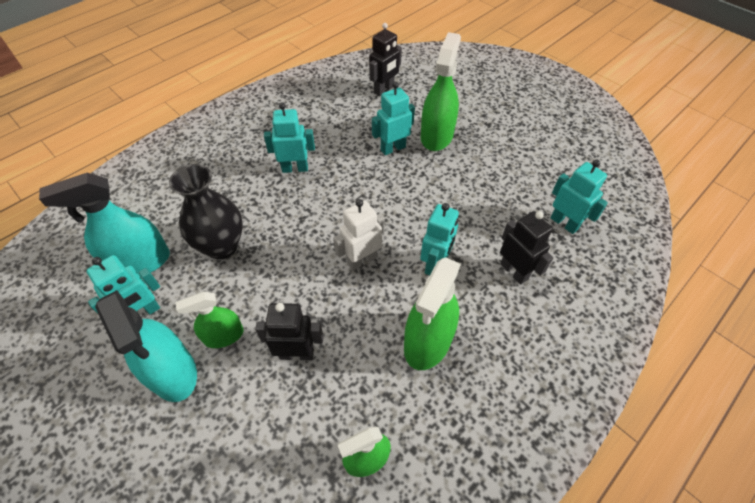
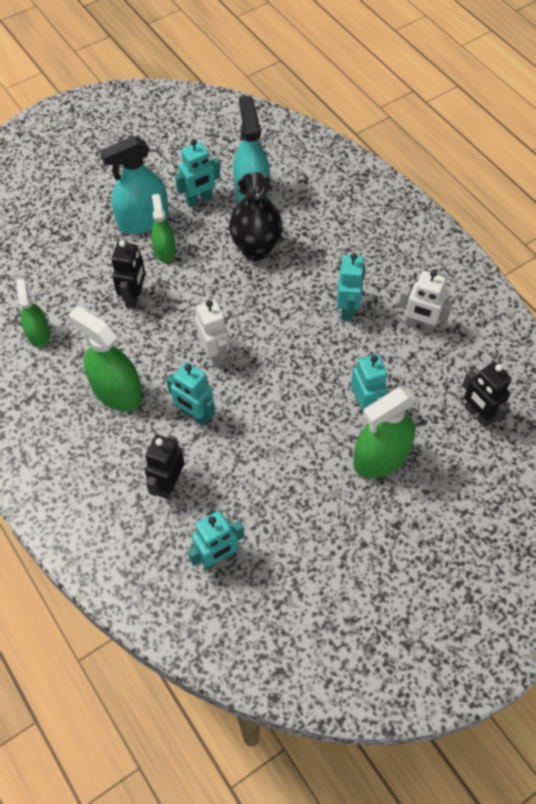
camera: 100 degrees right, 5 degrees up
turquoise robot [87,255,160,314] -> turquoise robot turned 90 degrees counterclockwise [175,139,220,207]
green spray bottle [421,32,461,151] -> green spray bottle turned 120 degrees clockwise [353,388,417,478]
black robot [500,211,553,285] -> black robot turned 135 degrees clockwise [145,435,184,499]
none -> white robot [398,270,453,333]

